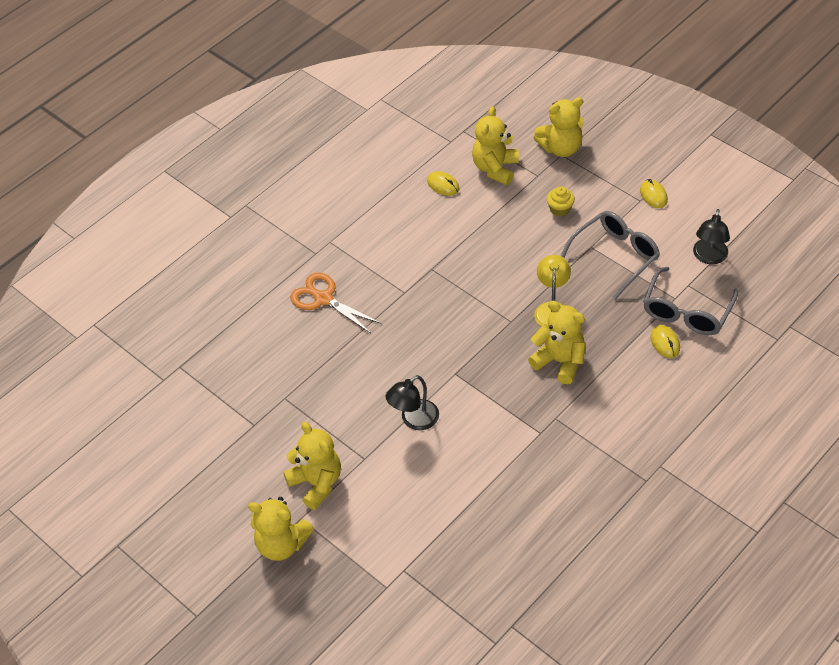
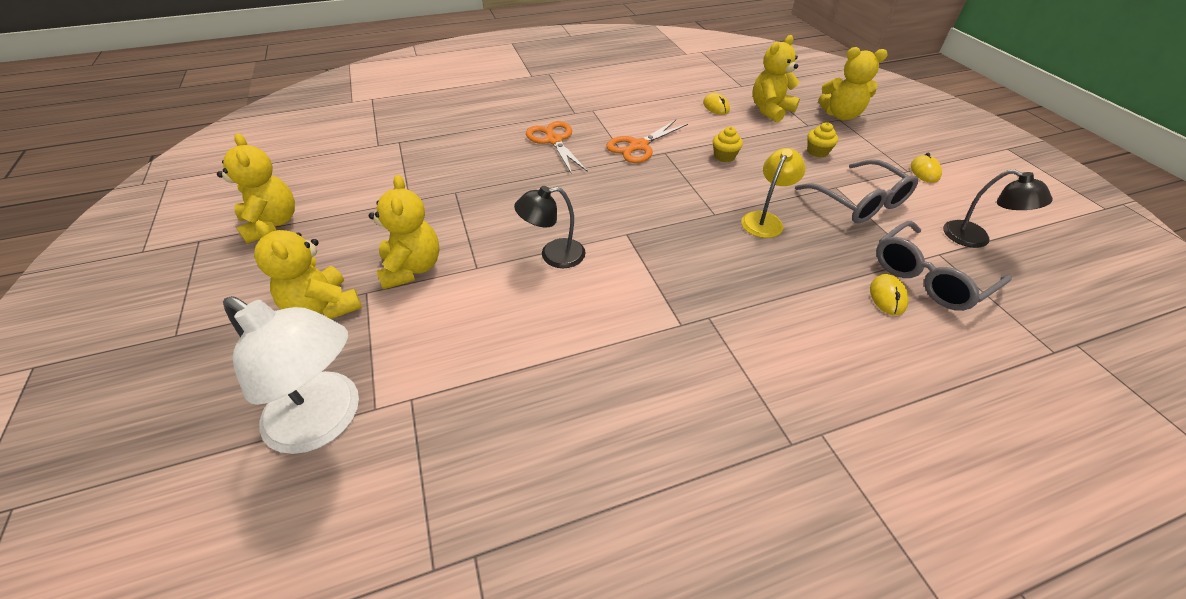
camera: 25 degrees right, 5 degrees down
yellow teddy bear [528,301,585,384] -> yellow teddy bear moved to [217,133,295,244]
grey glasses [561,211,660,299] -> grey glasses turned 75 degrees clockwise [795,159,918,223]
black lamp [693,209,730,264] -> black lamp turned 90 degrees counterclockwise [943,169,1053,248]
none -> white lamp [223,296,359,454]
none -> orange scissors [606,120,688,163]
none -> yellow cupcake [713,127,743,162]

